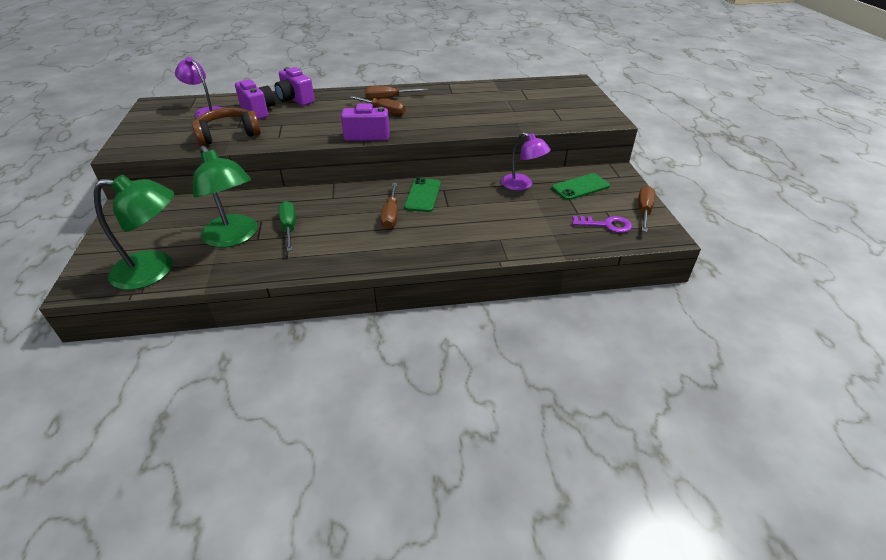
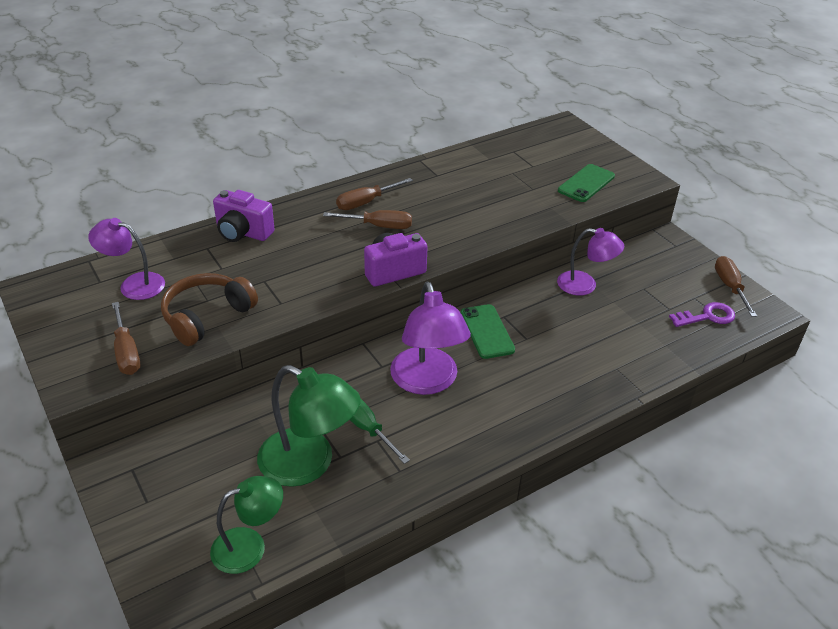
camera: 25 degrees left, 0 degrees up
green lamp [94,175,174,290] -> green lamp [210,476,283,574], size x0.65
purple camera [235,79,275,119] -> none
brown screwdriver [381,183,398,229] -> brown screwdriver moved to [112,302,140,375]
green phone [552,173,610,200] -> green phone moved to [558,164,615,202]
none -> purple lamp [390,282,471,395]

